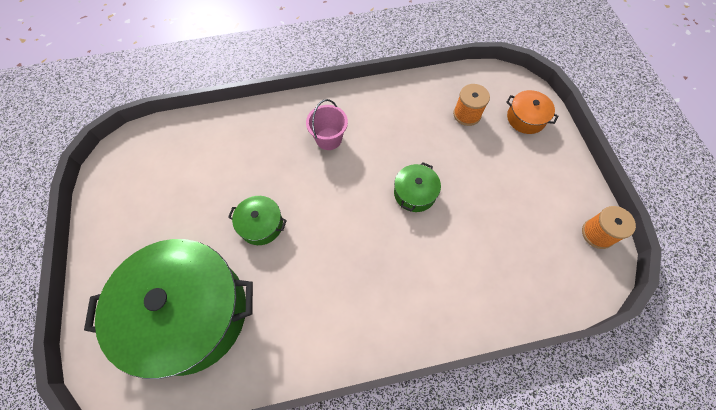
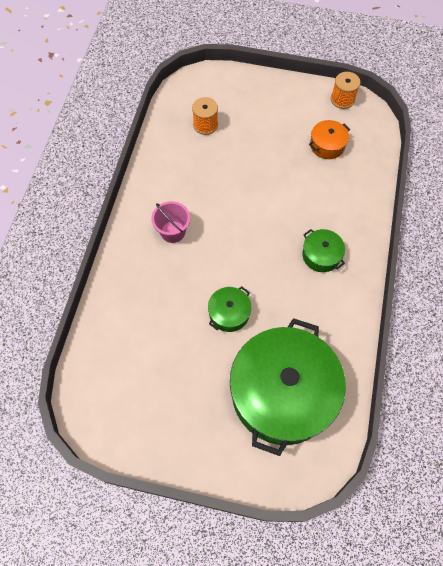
camera: 65 degrees left, 0 degrees up
green pot [394,162,441,212] -> green pot moved to [302,229,345,272]
orange pot [506,90,558,134] -> orange pot moved to [309,120,350,159]

